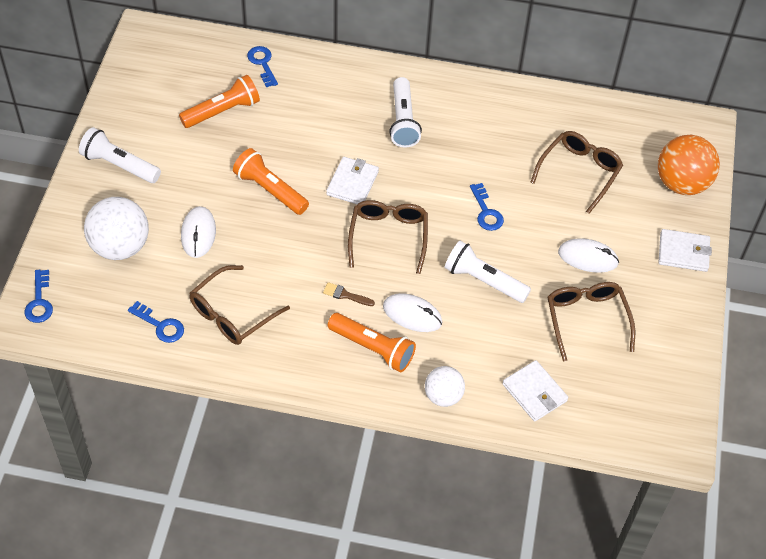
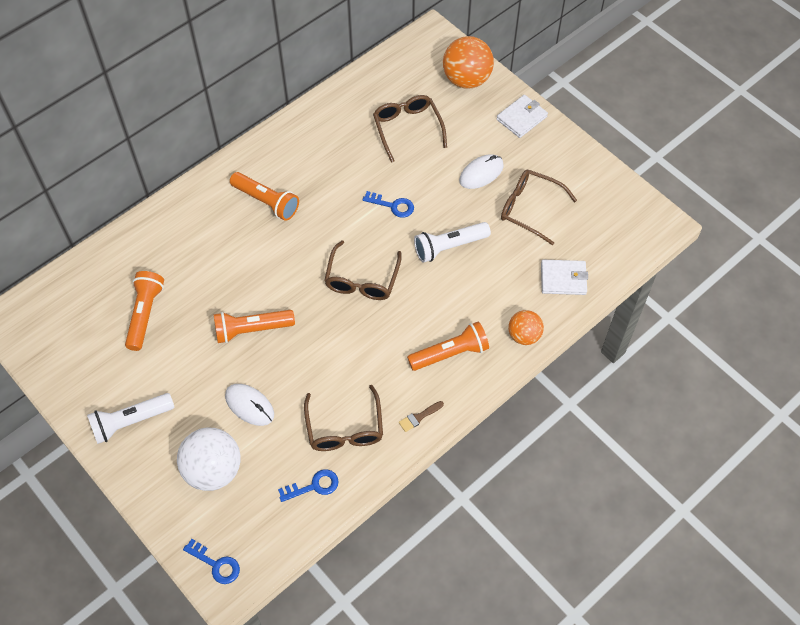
camera: 50 degrees left, 5 degrees up
blue key [247,46,278,87] -> none
brown brush [323,282,375,306] -> brown brush moved to [399,401,444,432]
white wallet [326,157,379,204] -> none
brown glasses [348,200,428,274] -> brown glasses turned 120 degrees counterclockwise [324,240,402,300]
white mouse [383,293,442,332] -> none
white flashlight [389,77,422,148] -> orange flashlight [230,172,299,221]
white ball [425,366,465,407] -> orange ball [508,310,544,345]

